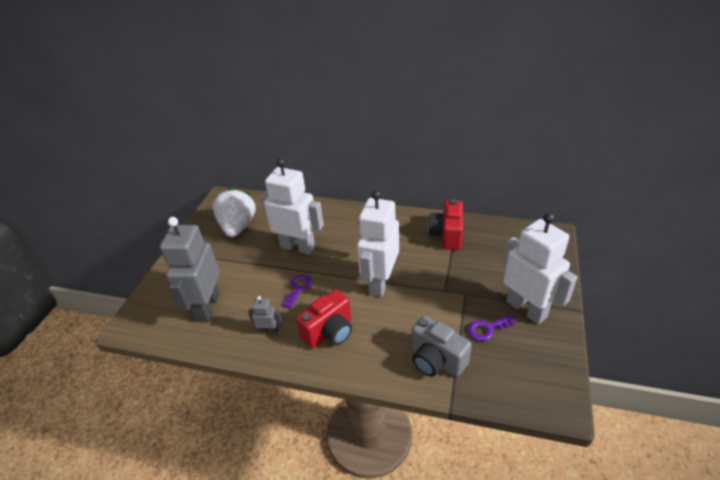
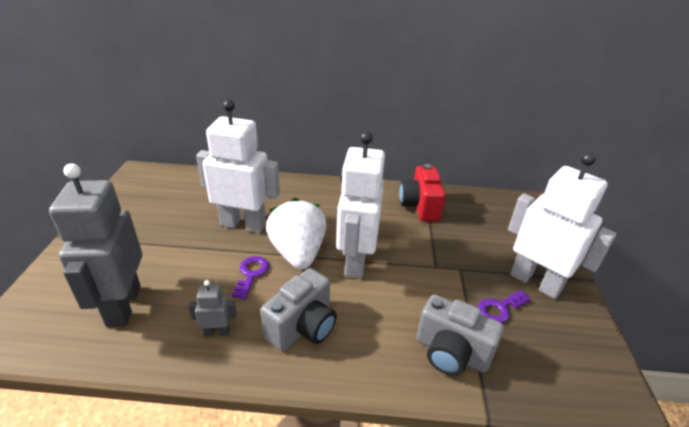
camera: 15 degrees left, 5 degrees down
white strawberry [212,188,256,237] -> white strawberry moved to [266,198,326,269]
red camera [296,289,352,348] -> grey camera [261,268,337,351]

